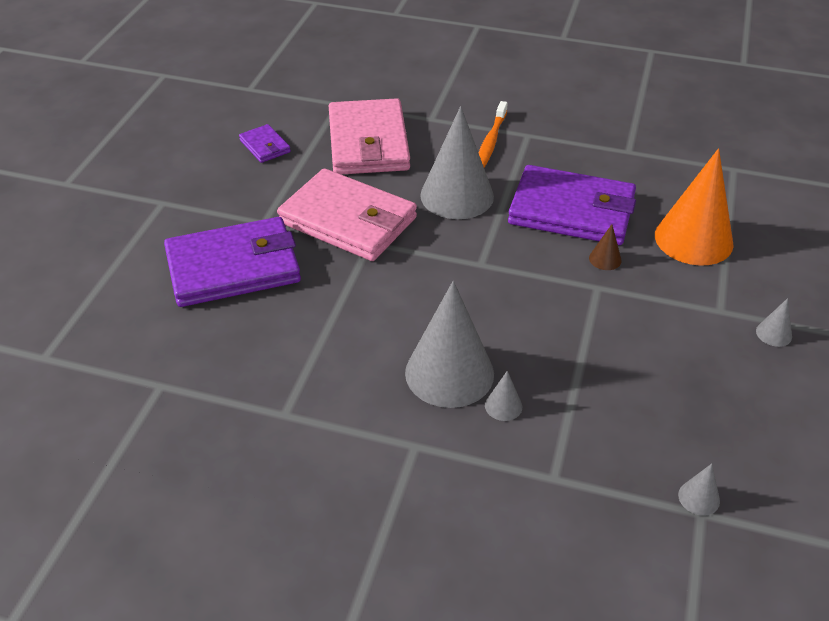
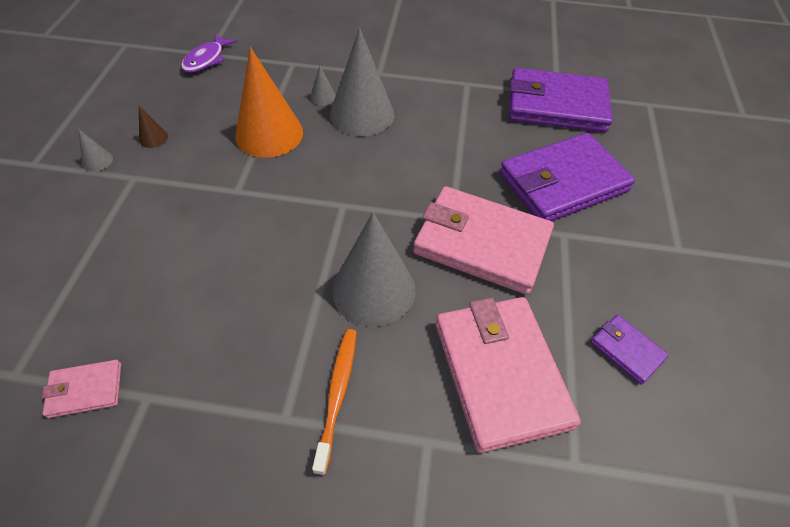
camera: 170 degrees right, 10 degrees up
purple wallet [508,165,636,245] -> purple wallet moved to [509,68,613,133]
brown cone [589,224,622,270] -> brown cone moved to [139,106,168,148]
orange cone [655,148,734,266] -> orange cone moved to [235,47,303,158]
grey cone [678,464,720,516] -> purple fish [181,34,237,73]
none -> pink wallet [42,360,121,418]

